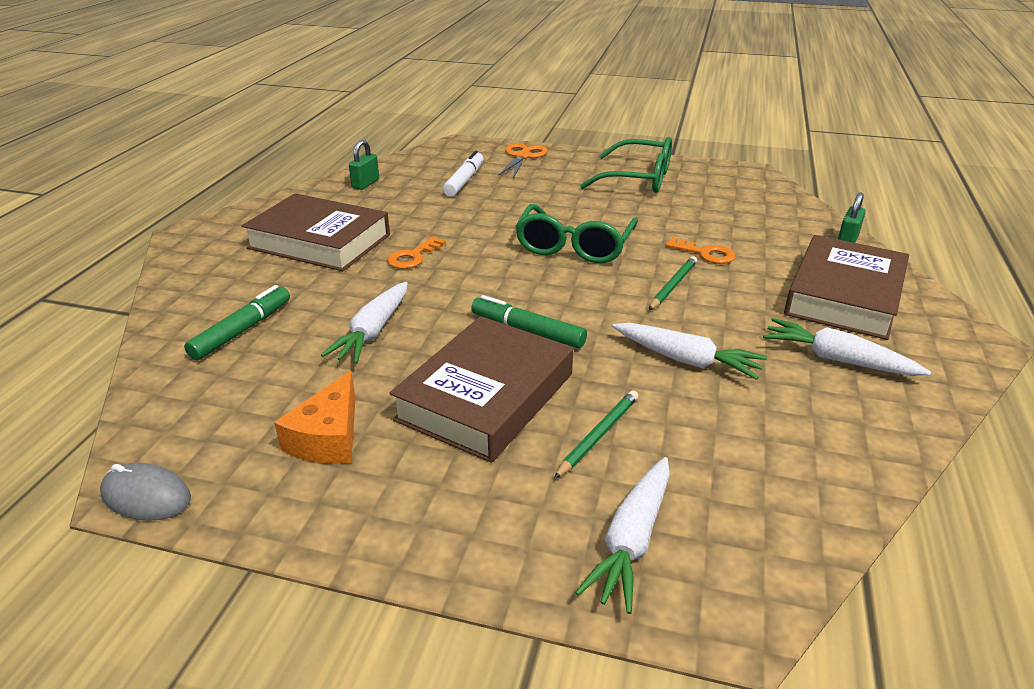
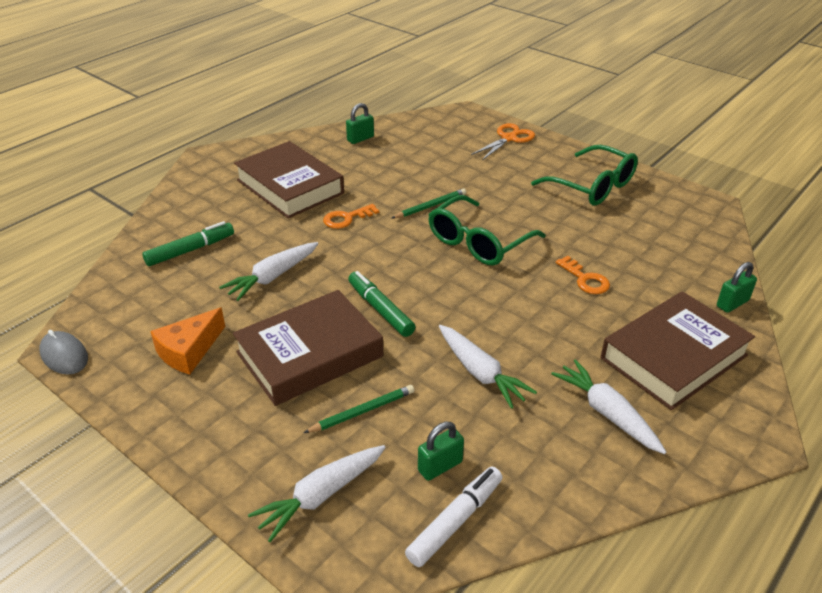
camera: 25 degrees right, 5 degrees up
white marker [443,150,484,197] -> white marker moved to [405,466,503,567]
green pencil [649,256,697,310] -> green pencil moved to [392,189,466,218]
none -> green padlock [418,422,464,481]

